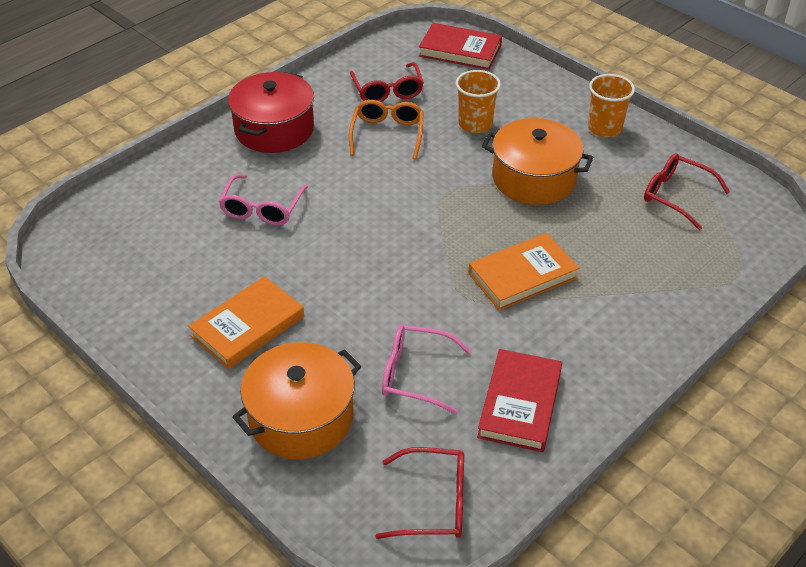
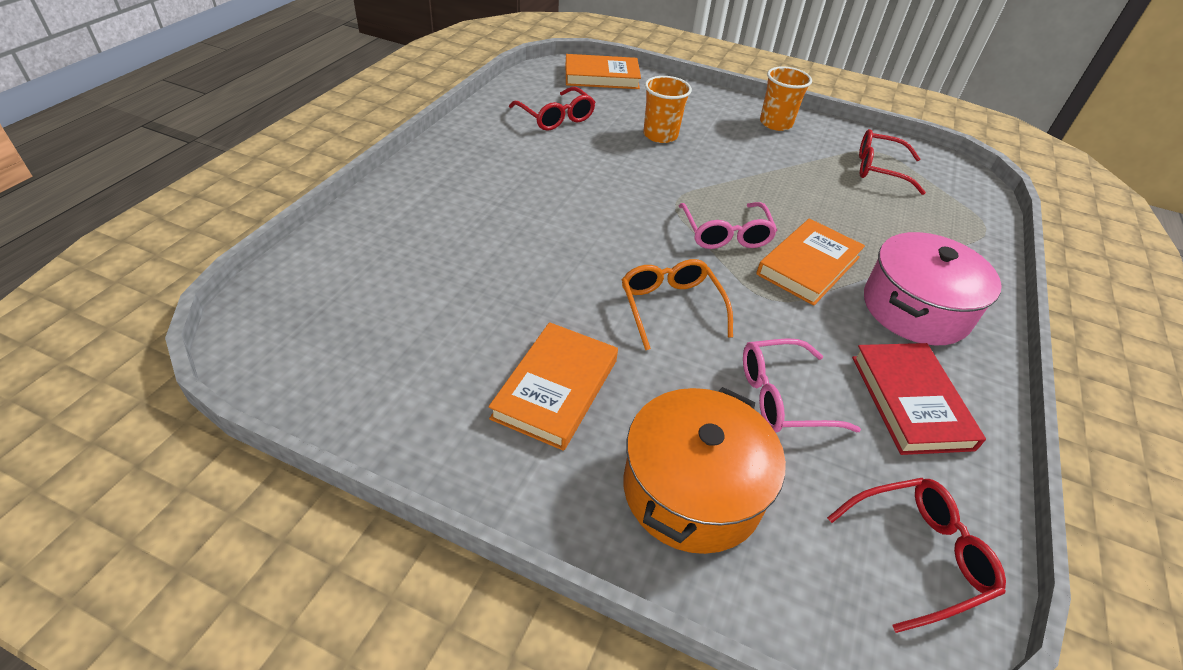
camera: 25 degrees left, 0 degrees up
pink glasses [218,174,308,226] -> pink glasses moved to [679,202,778,249]
red pot [228,72,314,153] -> none
orange glasses [349,100,424,160] -> orange glasses moved to [621,259,733,350]
red book [419,23,502,70] -> orange book [566,54,641,89]
orange pot [482,118,594,205] -> none
none -> pink pot [864,232,1002,345]

